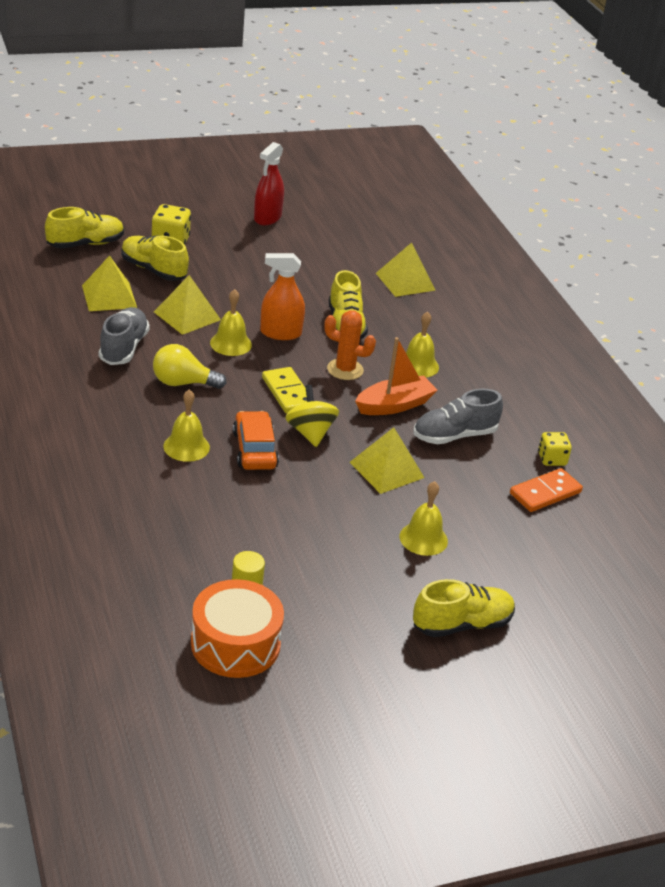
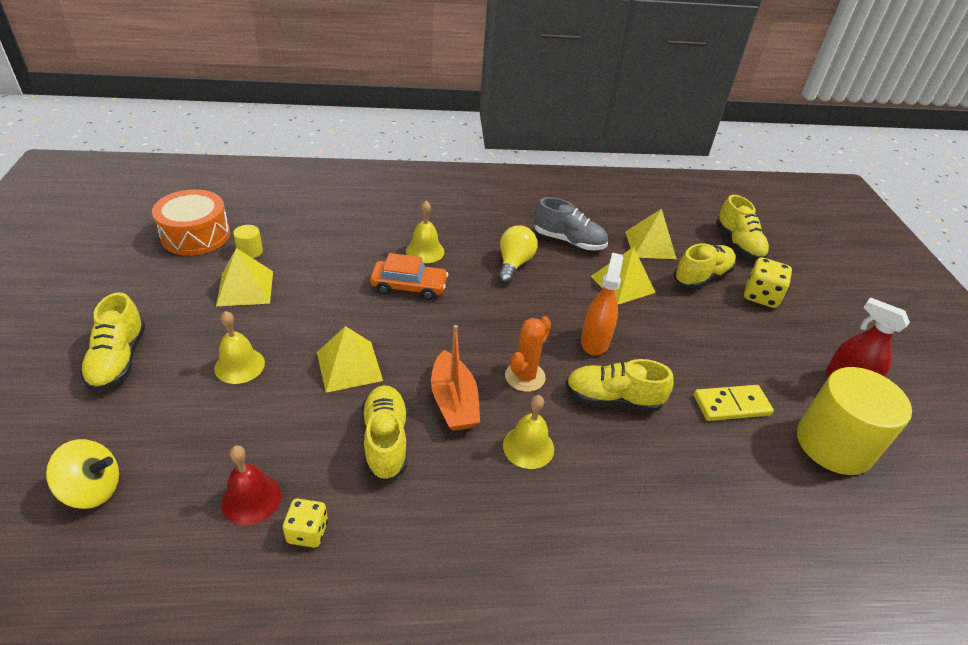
camera: 105 degrees right, 5 degrees up
yellow bell [210,289,252,356] -> none
yellow domino [262,367,307,414] -> yellow domino moved to [694,385,774,421]
yellow spinning top [285,385,339,447] -> yellow spinning top moved to [46,439,119,509]
yellow pyramid [376,243,435,297] -> yellow pyramid moved to [216,248,273,306]
grey shoe [414,389,503,445] -> yellow shoe [362,385,407,481]
orange domino [510,468,583,512] -> red bell [221,445,281,525]
none -> yellow cylinder [797,367,912,475]

